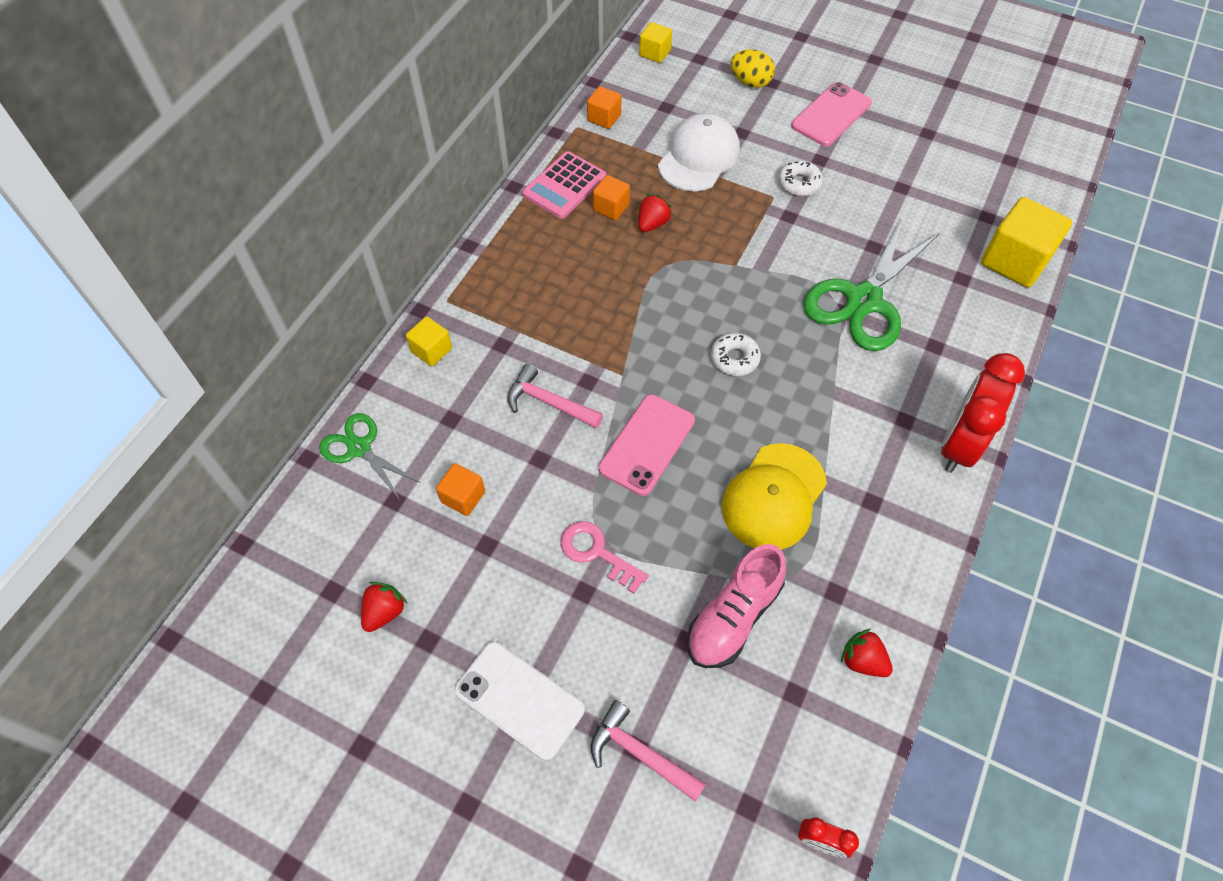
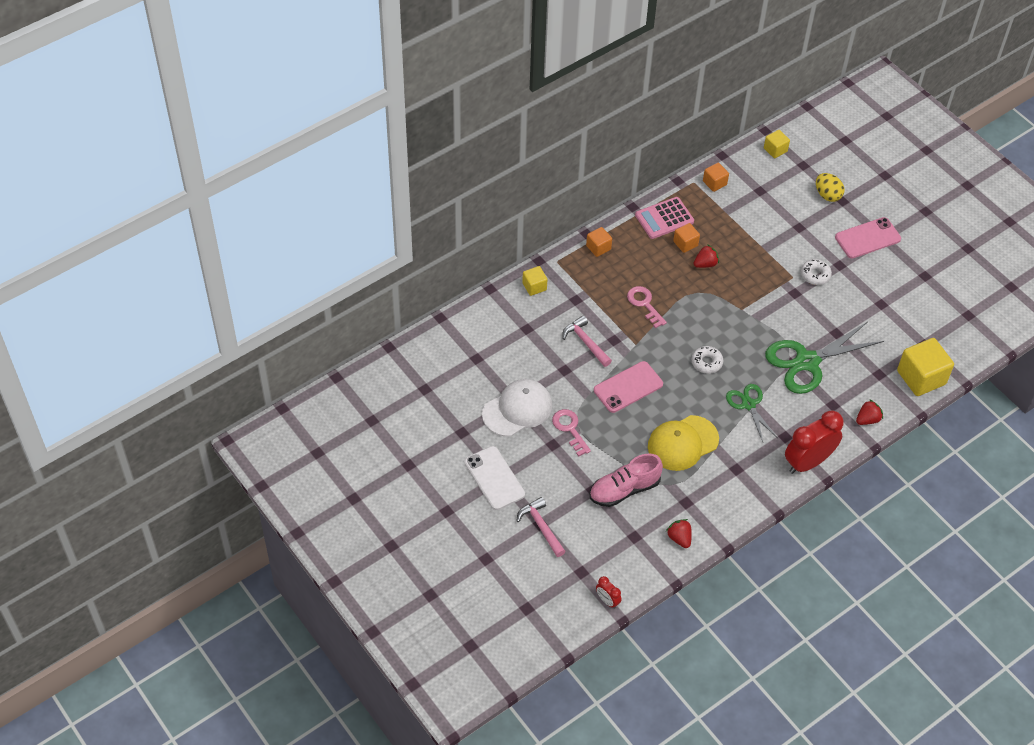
camera: 25 degrees right, 5 degrees down
green scissors [319,413,421,500] -> green scissors moved to [726,384,777,442]
red strawberry [361,582,408,632] -> red strawberry moved to [856,399,883,425]
orange cube [436,463,485,516] -> orange cube moved to [586,227,612,257]
white cap [658,113,740,191] -> white cap moved to [482,379,552,437]
none -> pink key [627,286,667,328]

